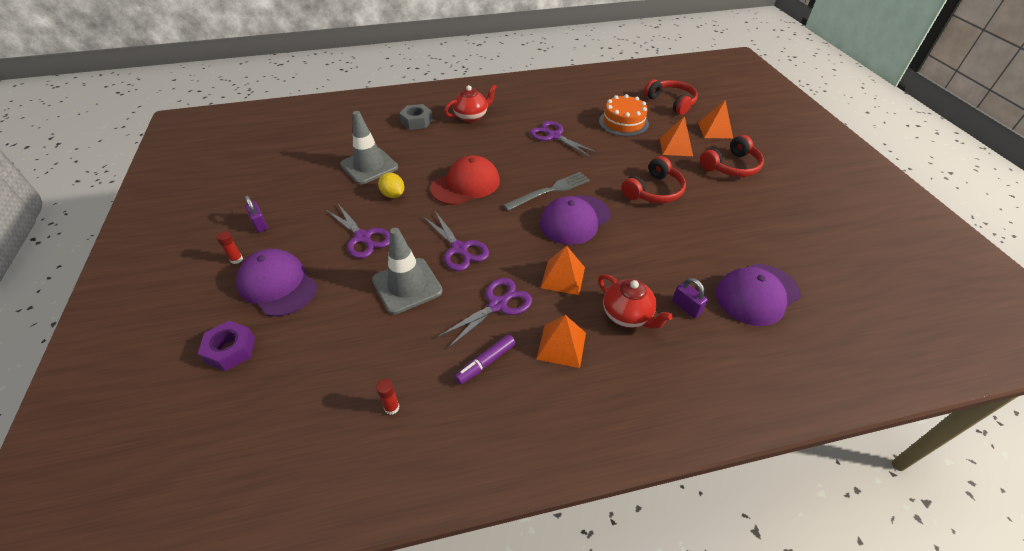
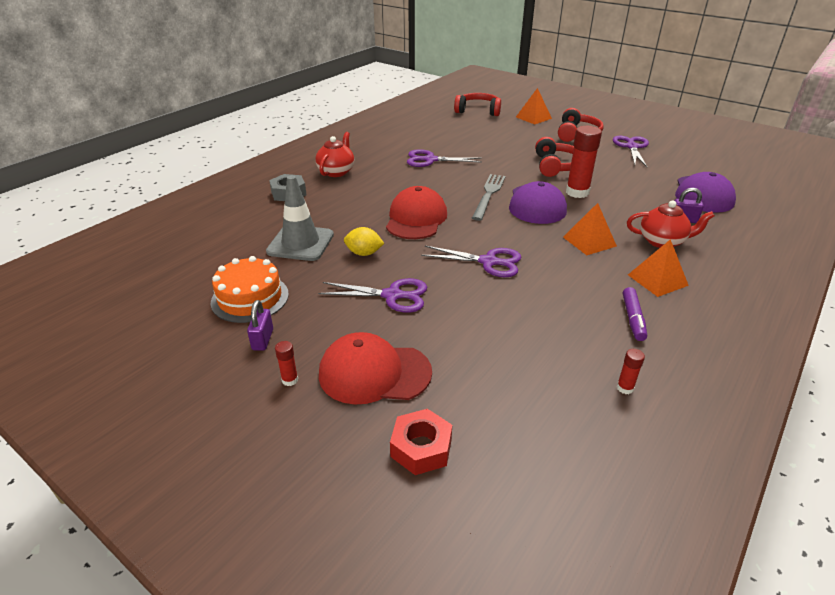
camera: 40 degrees left, 10 degrees down
purple nut [198,321,255,371] -> red nut [390,409,452,475]
purple cap [236,249,317,317] -> red cap [319,332,432,404]
purple padlock [245,195,268,232] -> purple padlock turned 75 degrees clockwise [247,300,273,351]
grey traffic cone [372,228,443,314] -> none
purple scissors [437,278,532,348] -> purple scissors moved to [613,136,649,167]
orange cake [599,94,649,136] -> orange cake moved to [211,256,289,323]
orange pyramid [660,116,693,156] -> none
none -> red glue stick [566,126,602,198]

